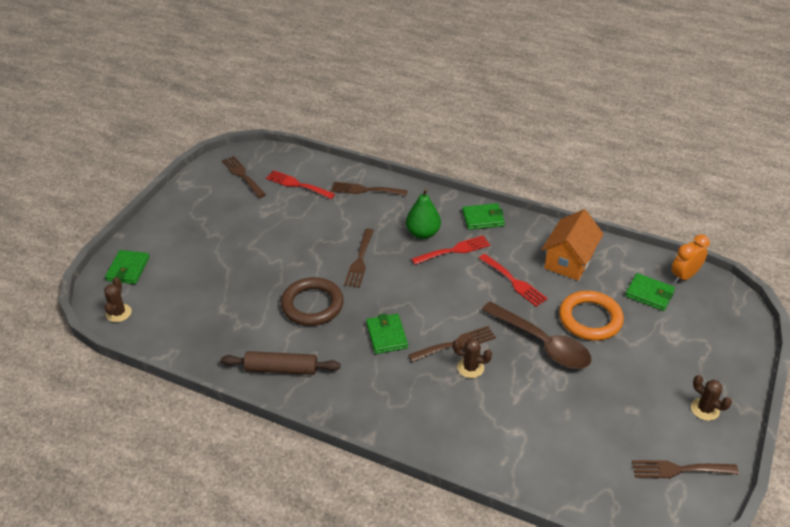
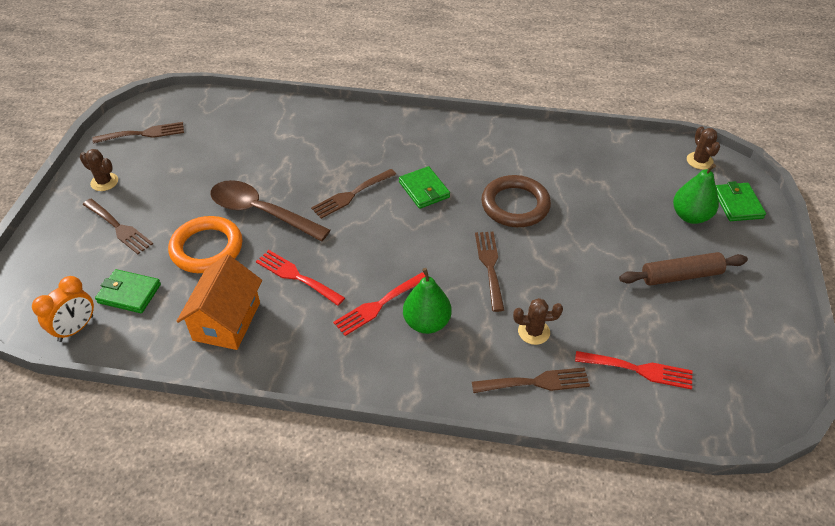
camera: 165 degrees right, 5 degrees up
brown rolling pin [221,351,341,375] -> brown rolling pin moved to [619,252,748,286]
brown fork [222,156,266,198] -> brown fork moved to [83,199,153,254]
brown cactus [453,338,492,378] -> brown cactus moved to [513,298,563,345]
green wallet [462,203,505,230] -> none
none -> green pear [673,164,719,224]

